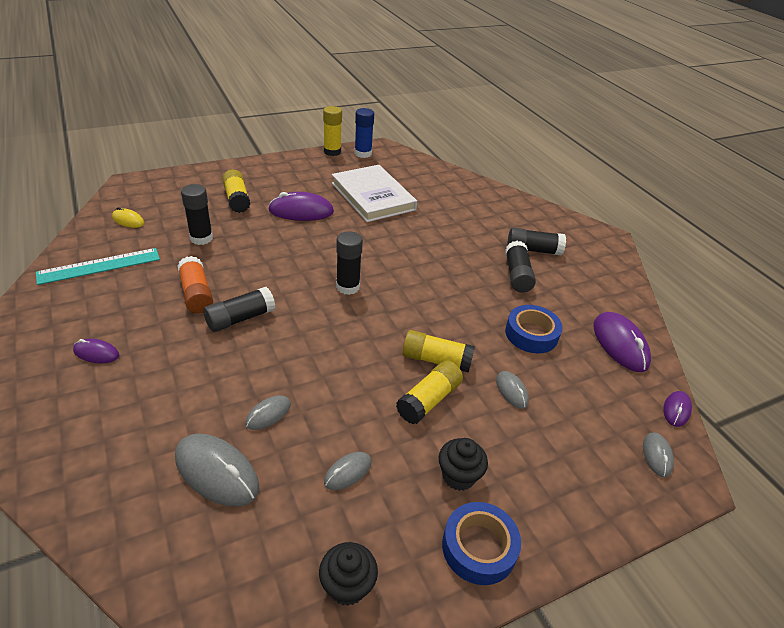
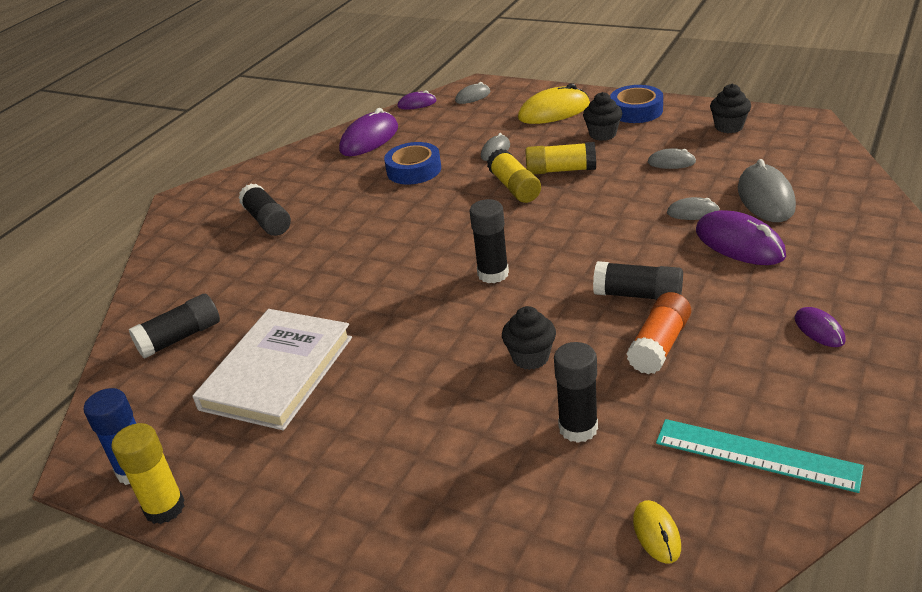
camera: 120 degrees left, 5 degrees down
yellow glue stick [222,169,250,213] -> none
purple mouse [268,192,334,221] -> purple mouse moved to [696,210,786,265]
black glue stick [505,241,536,293] -> black glue stick moved to [129,294,220,359]
none -> black cupcake [502,306,556,370]
none -> yellow mouse [518,84,590,124]

